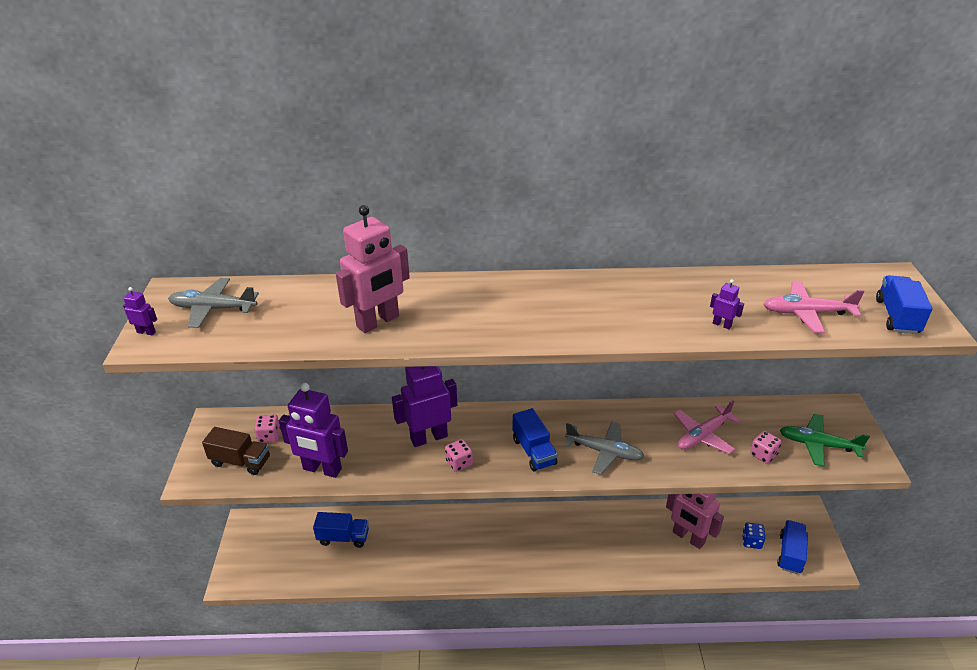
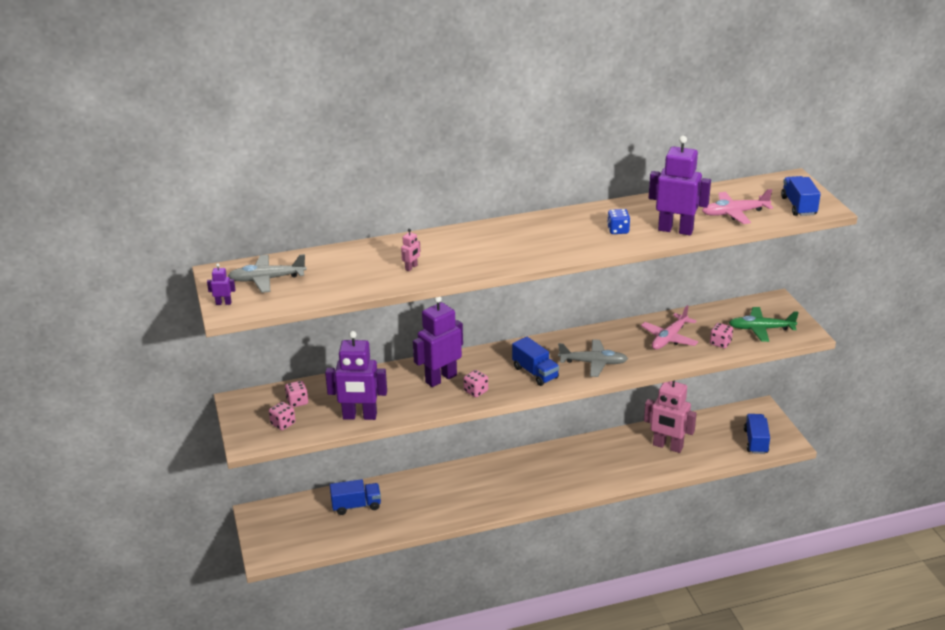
camera: 15 degrees left, 5 degrees down
brown truck [202,427,270,475] -> pink dice [269,402,296,430]
pink robot [336,205,410,333] -> pink robot [401,229,420,271], size x0.41
purple robot [710,279,744,329] -> purple robot [649,136,711,235], size x2.41
blue dice [742,523,766,549] -> blue dice moved to [607,209,630,234]

